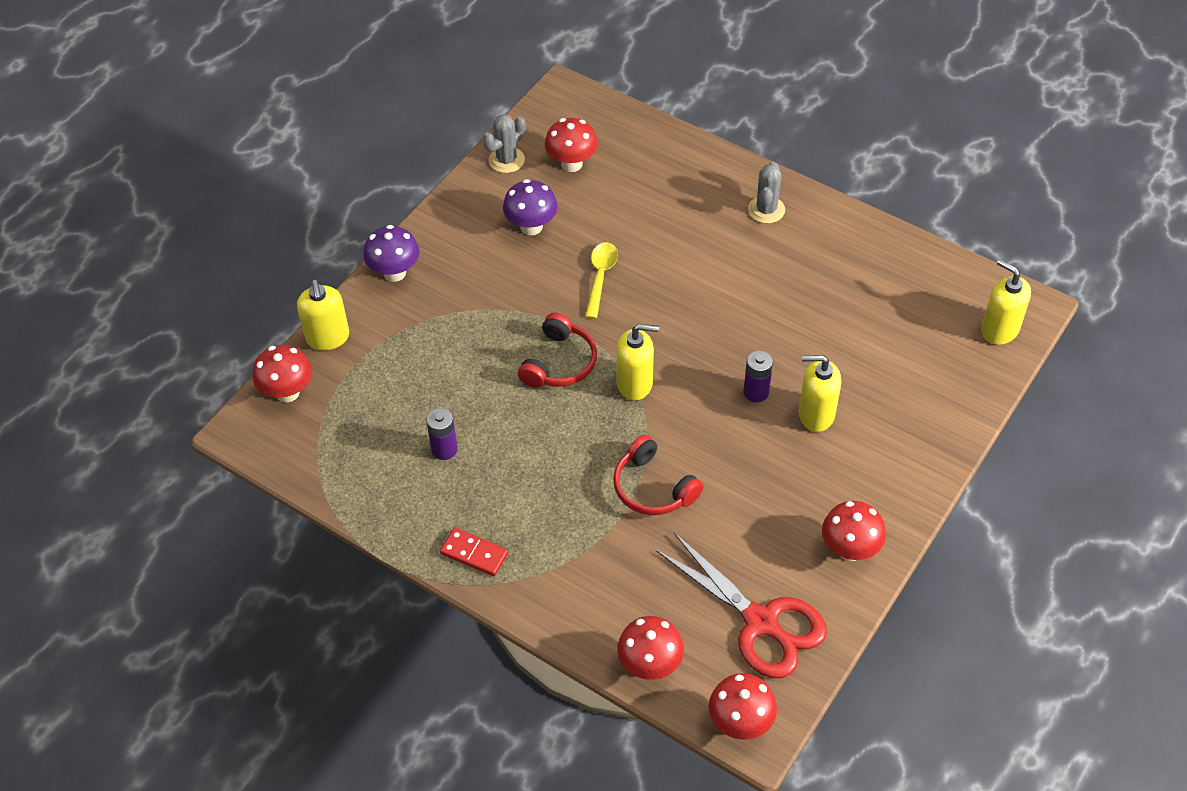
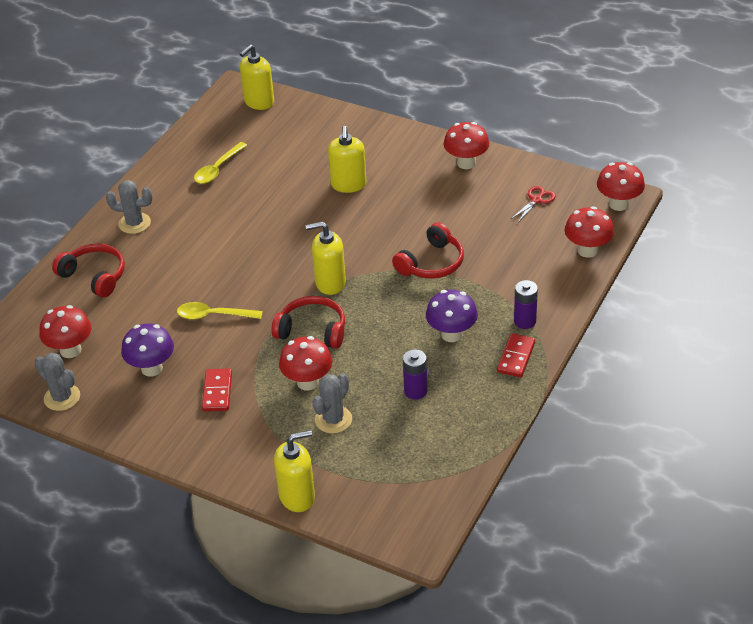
camera: 95 degrees left, 10 degrees down
red mushroom [253,345,312,403] -> red mushroom moved to [279,336,332,390]
purple mushroom [363,225,419,282] -> purple mushroom moved to [426,290,478,342]
yellow soap dispenser [616,324,659,401] -> yellow soap dispenser turned 90 degrees counterclockwise [306,221,346,295]
red scissors [656,533,827,678] -> red scissors [511,186,556,222], size x0.43
purple battery [744,350,773,402] -> purple battery moved to [514,280,538,329]
none -> red headphones [52,244,125,297]
none -> yellow spoon [194,142,247,184]
none -> red domino [202,369,232,411]
none -> grey cactus [312,373,352,434]

